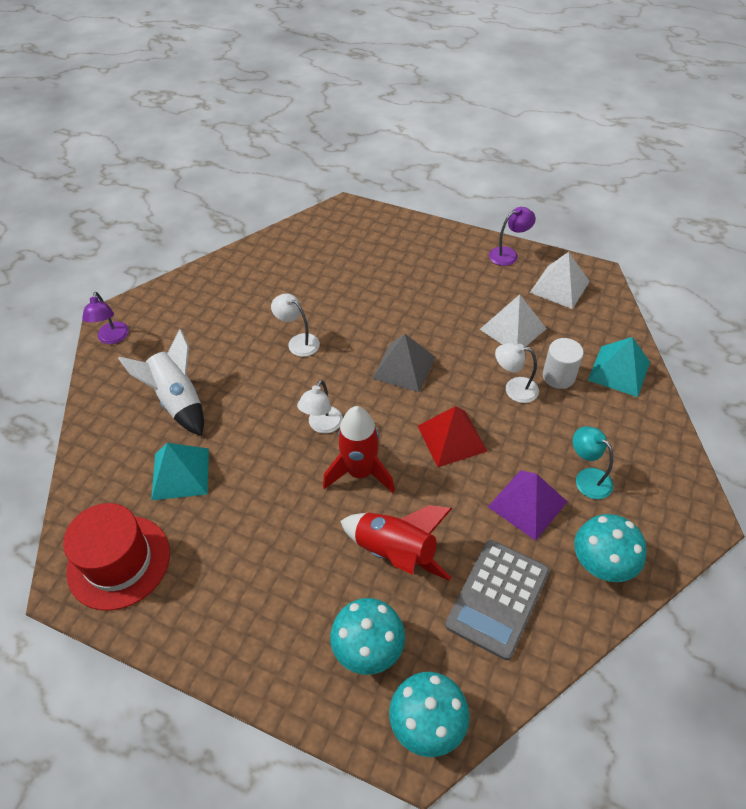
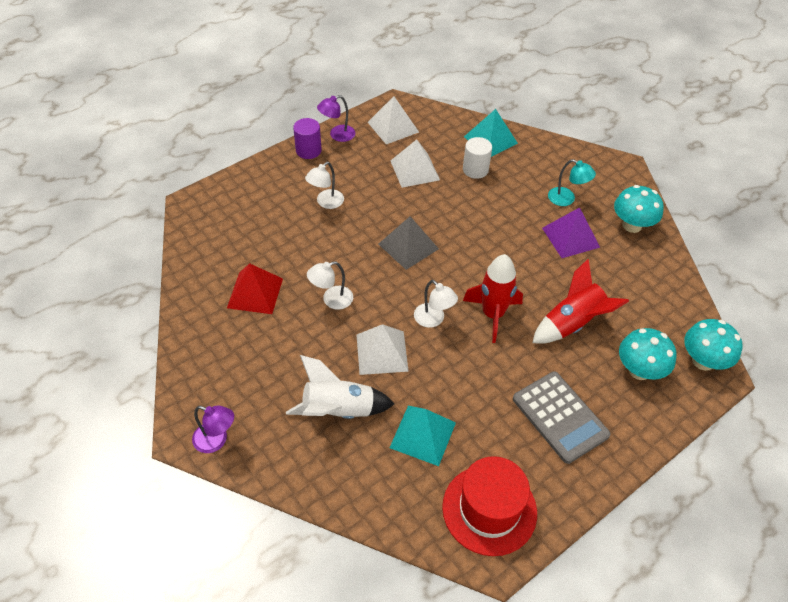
camera: 65 degrees left, 0 degrees up
red pyramid [418,406,488,467] -> red pyramid moved to [227,263,283,314]
grey calculator [445,540,550,660] -> grey calculator moved to [513,372,611,464]
purple lamp [489,207,536,266] -> purple lamp turned 120 degrees counterclockwise [317,95,355,142]
white lamp [495,343,539,403] -> white lamp moved to [305,162,344,209]
turquoise lamp [573,426,613,499] -> turquoise lamp turned 135 degrees counterclockwise [548,159,596,206]
none -> purple cylinder [293,118,322,159]
none -> white pyramid [357,324,409,375]

